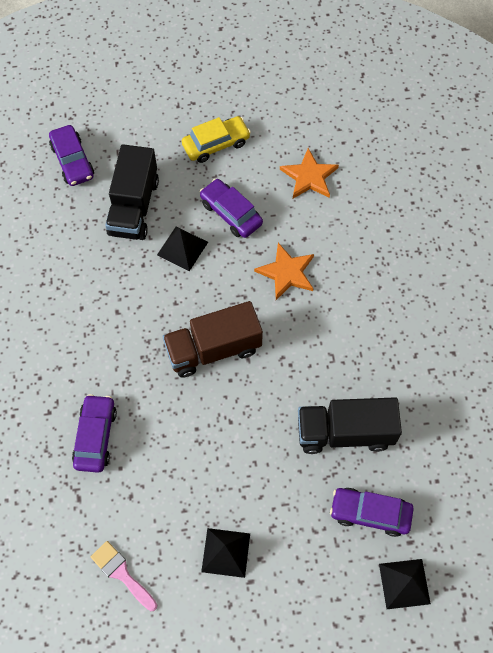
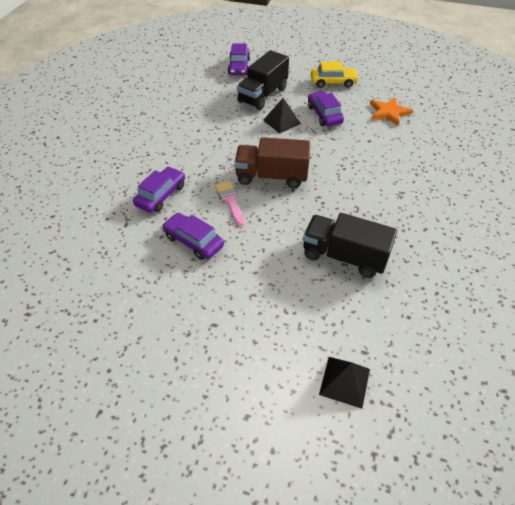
camera: 25 degrees right, 15 degrees down
pink brush [91,541,157,611] -> pink brush moved to [215,181,245,226]
black pyramid [201,528,250,578] -> none
orange star [254,243,314,300] -> none
purple car [330,488,414,537] -> purple car moved to [162,213,224,260]

